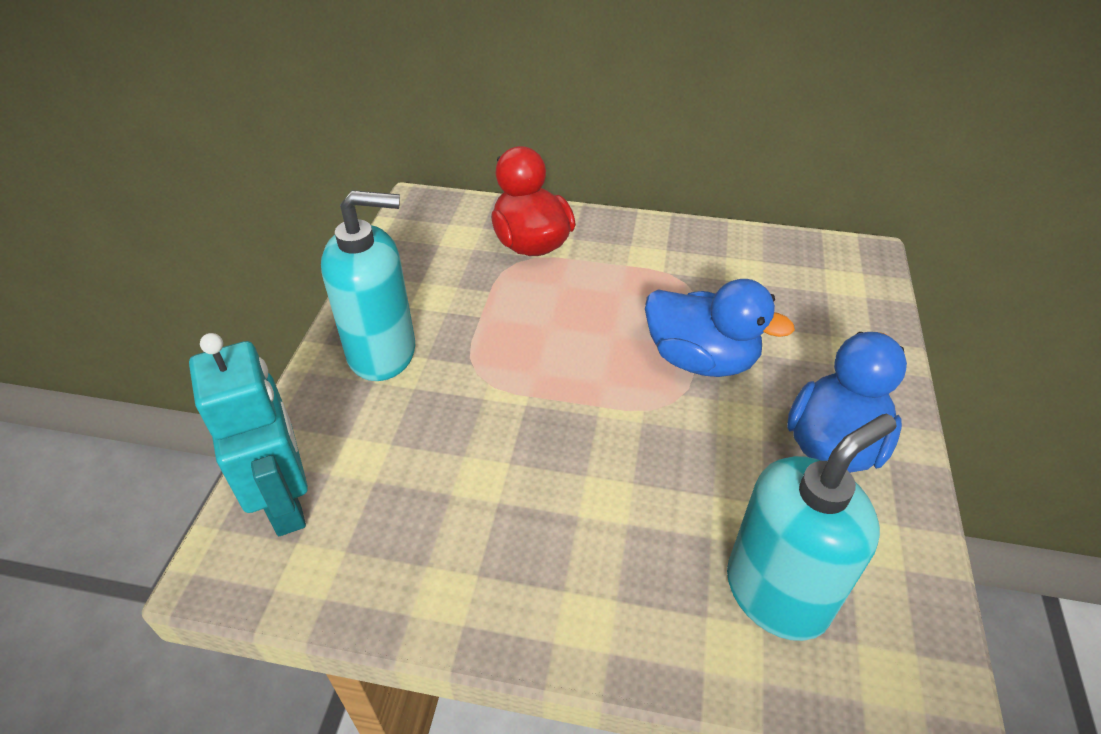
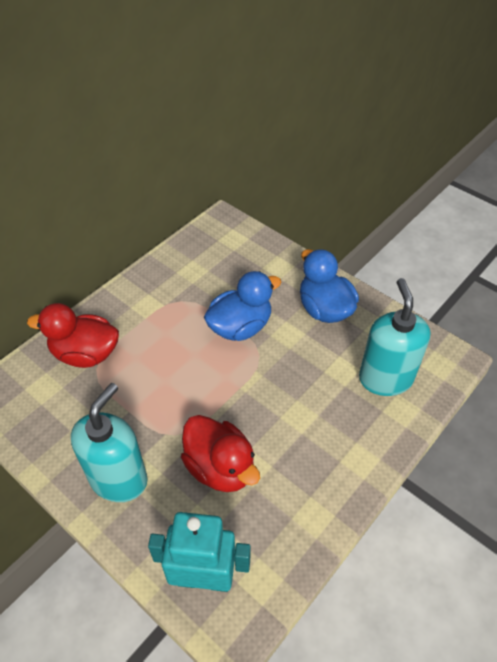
camera: 60 degrees left, 5 degrees up
none -> red duck [181,415,260,492]

